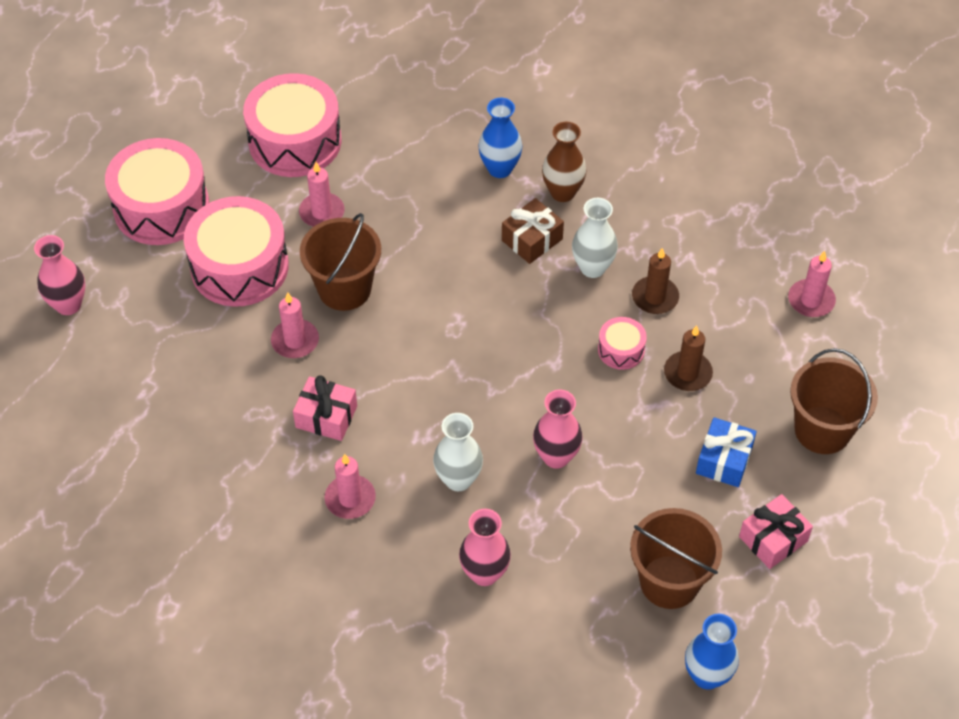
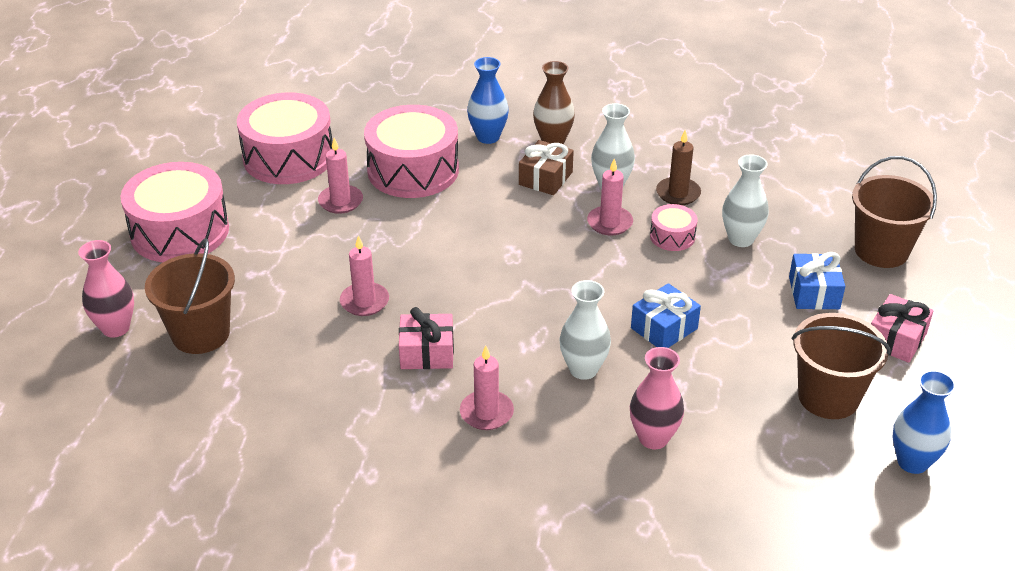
camera: 20 degrees left, 15 degrees down
pink drum [184,196,289,307] -> pink drum moved to [364,105,459,198]
brown bucket [300,213,381,311] -> brown bucket moved to [145,238,235,354]
pink vase [533,390,583,469] -> blue gift [631,283,701,348]
brown candle [664,325,713,391] -> white vase [722,154,769,247]
pink candle [788,251,836,317] -> pink candle moved to [587,159,633,235]

